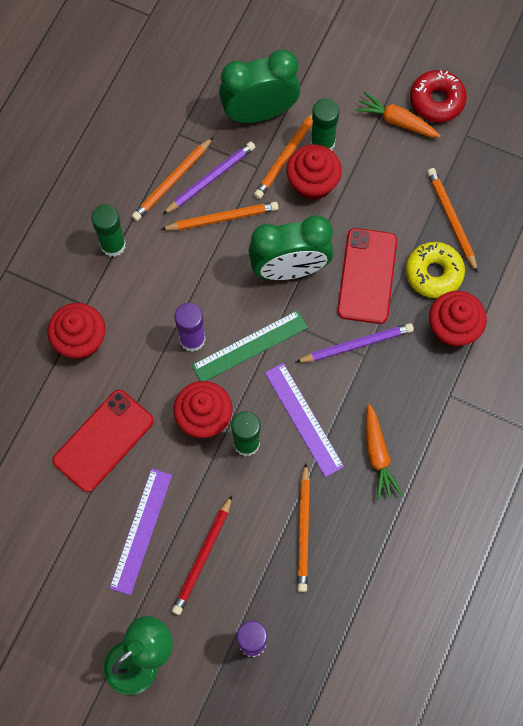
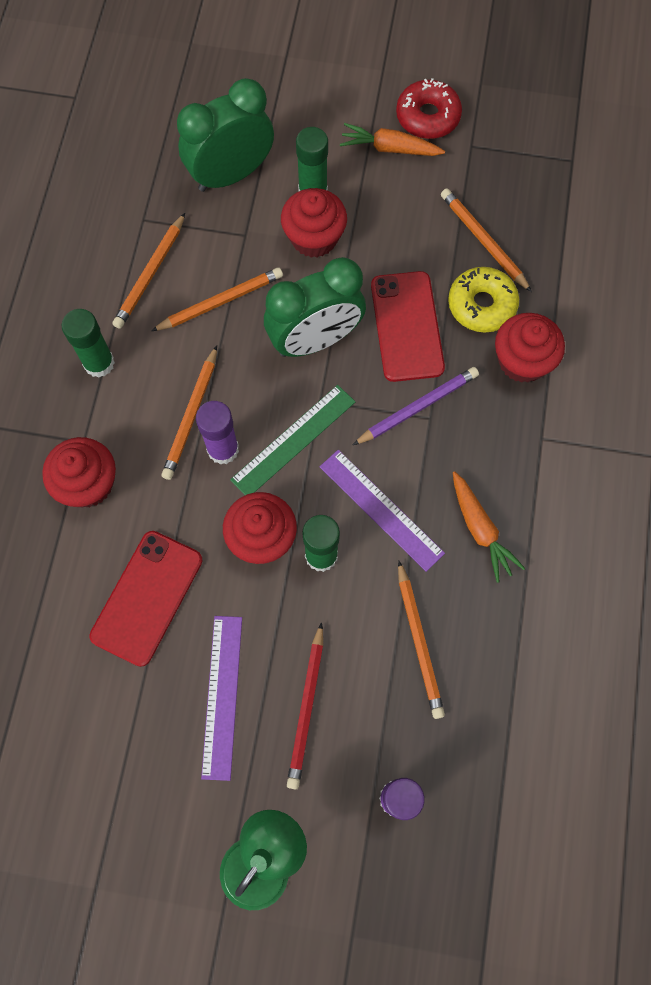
camera: 15 degrees left, 0 degrees up
purple pencil [162,141,255,215] -> none
orange pencil [254,112,313,199] -> orange pencil moved to [161,345,217,480]

